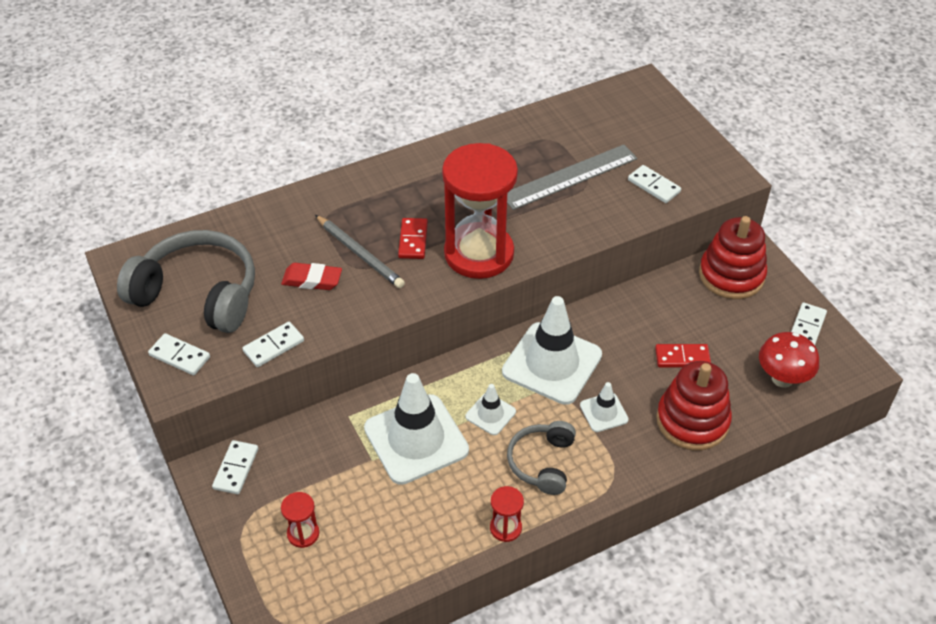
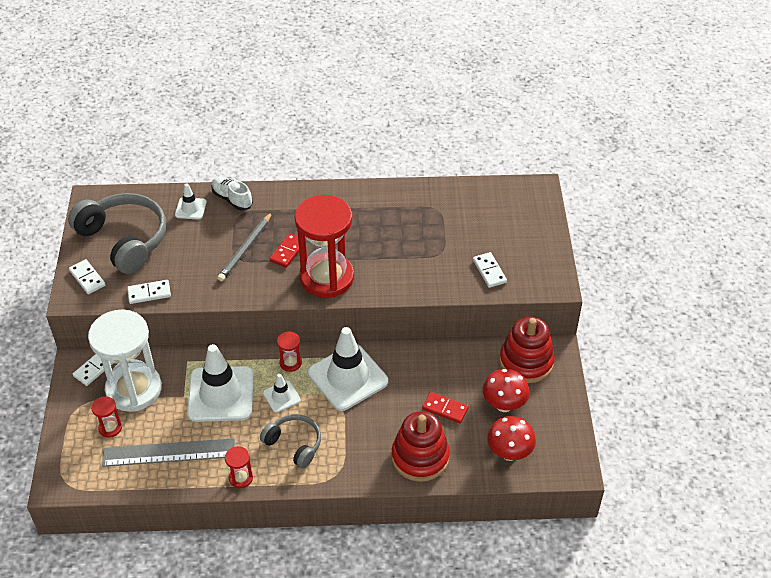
camera: 25 degrees right, 0 degrees up
red eraser [281,263,342,290] -> none
grey pencil [315,215,405,288] -> grey pencil turned 45 degrees clockwise [217,212,272,281]
grey ruler [507,144,637,210] -> grey ruler moved to [102,438,235,467]
grey headphones [507,421,576,495] -> grey headphones turned 90 degrees clockwise [260,414,321,468]
white traffic cone [580,382,628,432] -> white traffic cone moved to [175,184,207,220]
white domino [791,302,827,345] -> none
none -> white hourglass [88,309,162,412]
none -> white shoe [211,176,253,211]
none -> red hourglass [277,332,302,372]
none -> red mushroom [483,369,530,412]

